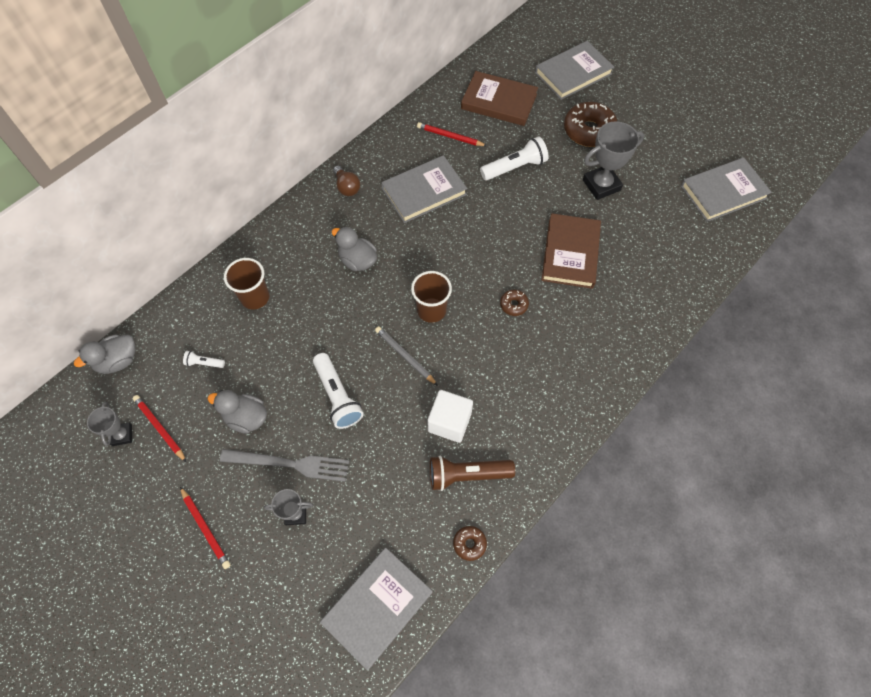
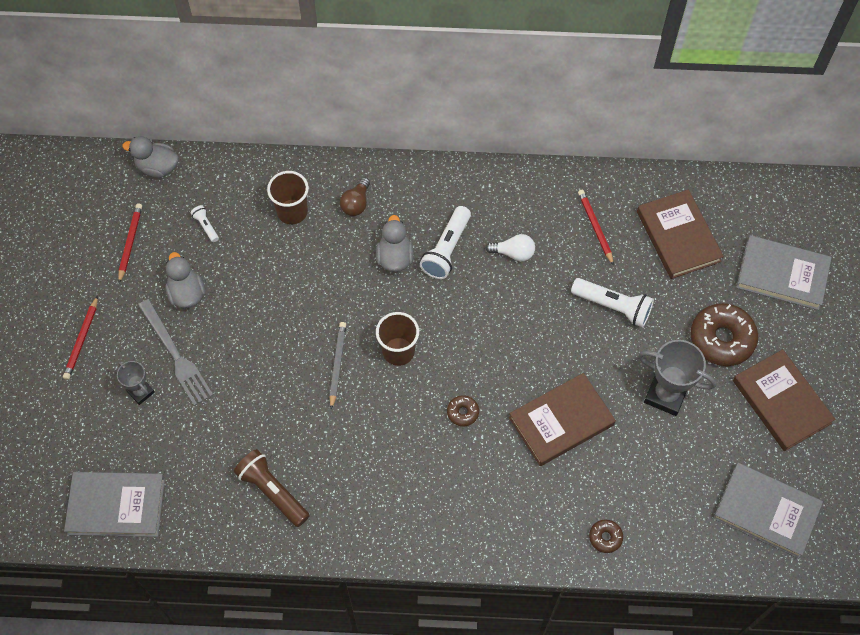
camera: 50 degrees right, 0 degrees up
grey trophy [87,402,132,446] -> none
white flashlight [313,353,364,429] -> white flashlight moved to [420,206,471,279]
brown light bulb [333,166,360,196] -> brown light bulb moved to [340,177,370,216]
grey book [381,155,467,223] -> white light bulb [486,234,535,261]
white cube [427,390,473,443] -> none
brown donut [453,526,487,561] -> brown donut moved to [589,519,623,553]
none -> brown book [733,349,836,451]

